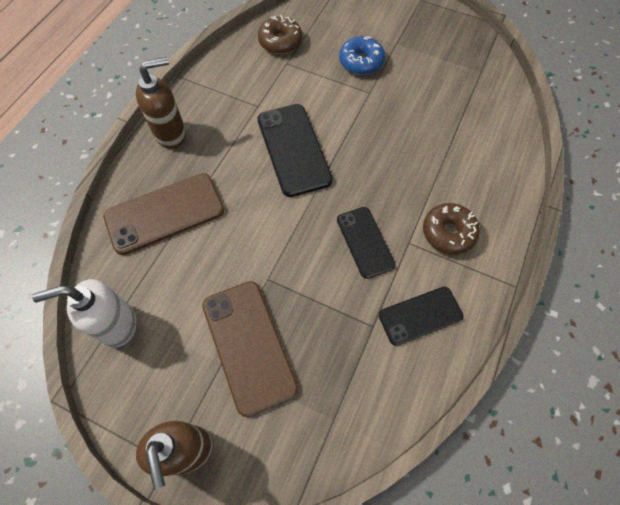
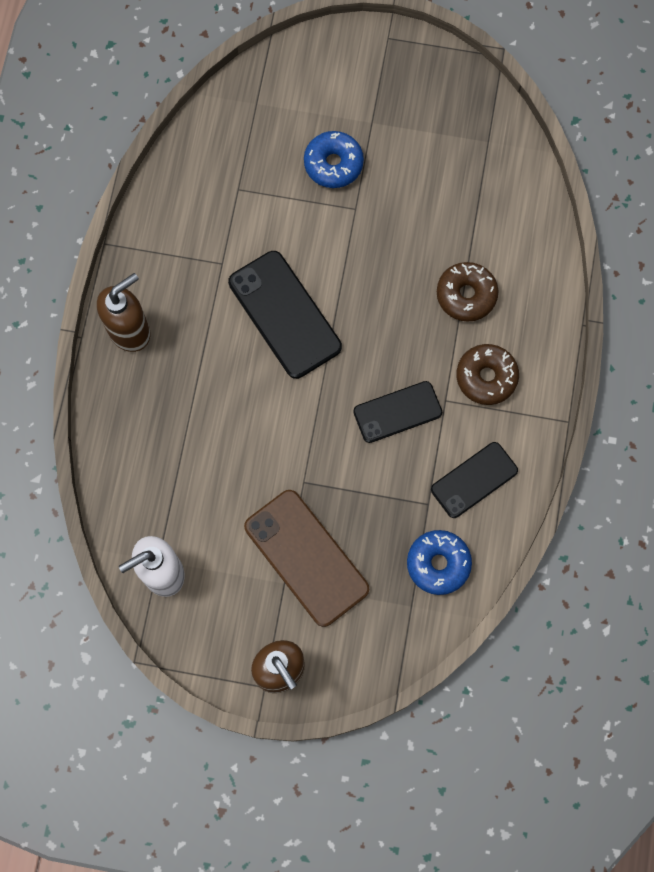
camera: 15 degrees left, 10 degrees up
brown phone [103,173,224,255] -> none
brown donut [258,15,302,54] -> brown donut moved to [437,262,499,322]
black phone [337,207,396,279] -> black phone turned 75 degrees counterclockwise [353,381,442,443]
none -> blue donut [407,530,472,595]

